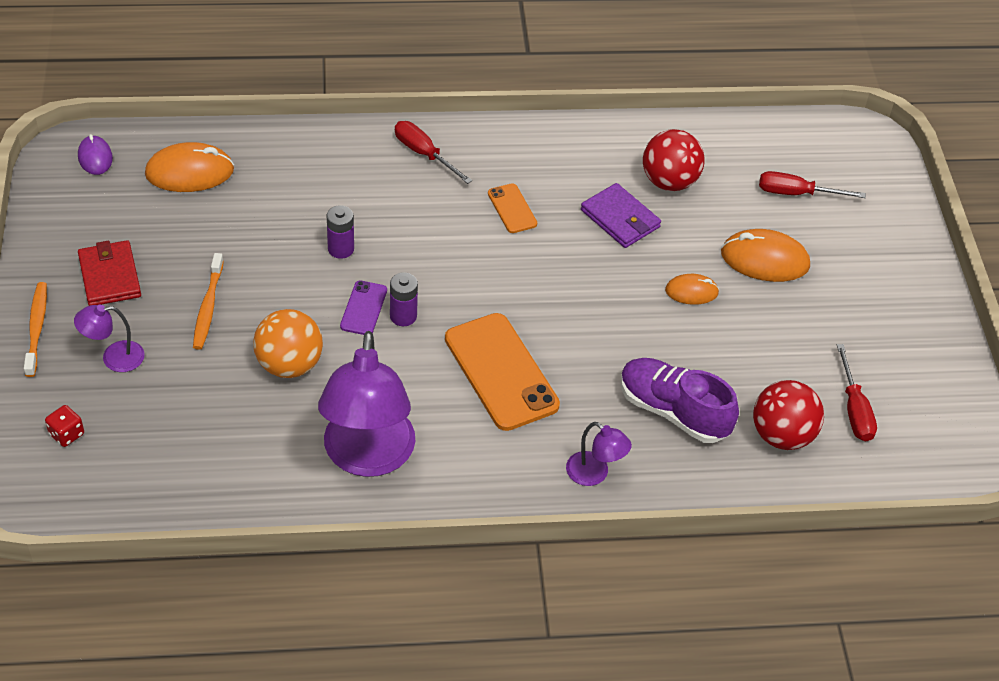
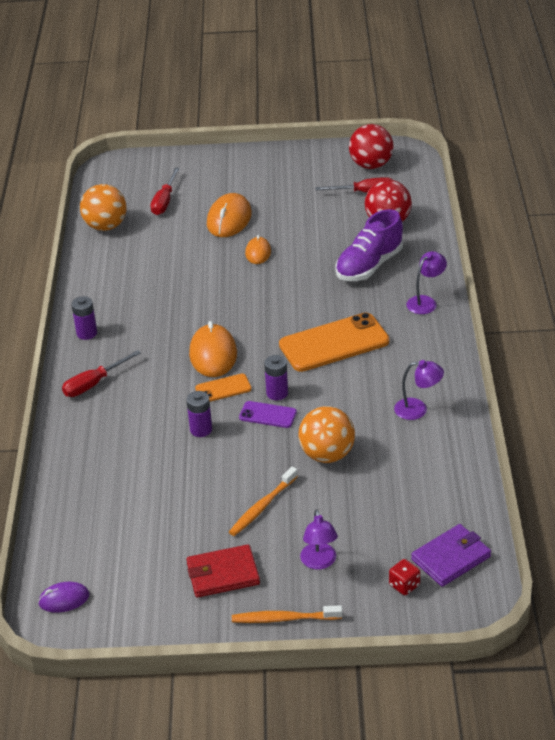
camera: 80 degrees left, 10 degrees down
orange mouse [145,142,234,192] -> orange mouse moved to [189,321,237,377]
orange toothbrush [193,253,224,350] -> orange toothbrush turned 120 degrees clockwise [229,467,298,536]
purple lamp [318,331,415,477] -> purple lamp [394,360,444,420], size x0.46
orange phone [488,183,537,233] -> orange phone moved to [195,374,252,402]
purple wallet [581,183,661,248] -> purple wallet moved to [411,524,491,587]
red ball [643,129,704,191] -> red ball moved to [349,124,393,169]
none -> purple battery [71,296,97,340]
none -> orange ball [80,184,127,231]

